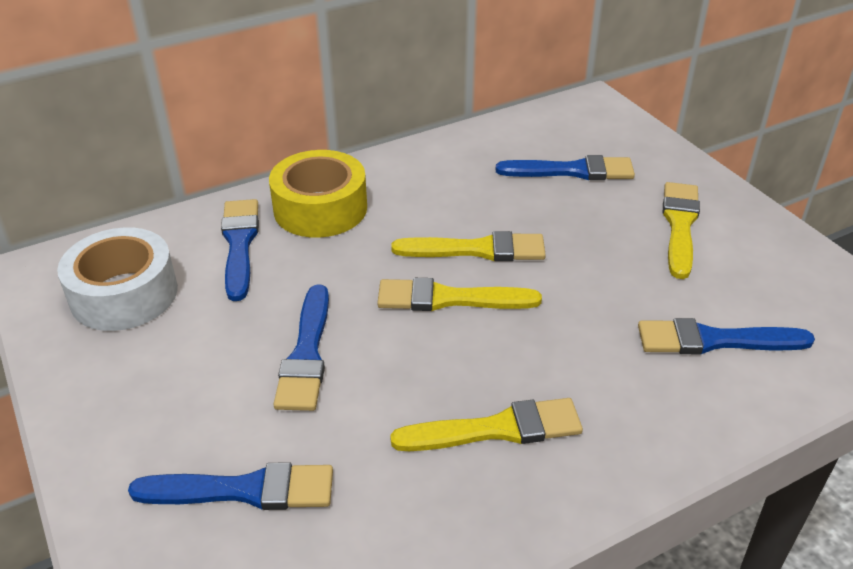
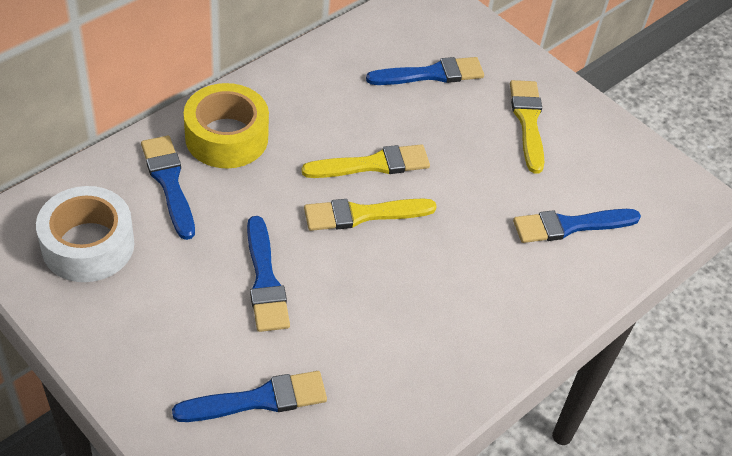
camera: 20 degrees left, 10 degrees up
yellow brush [390,398,583,451] -> none

